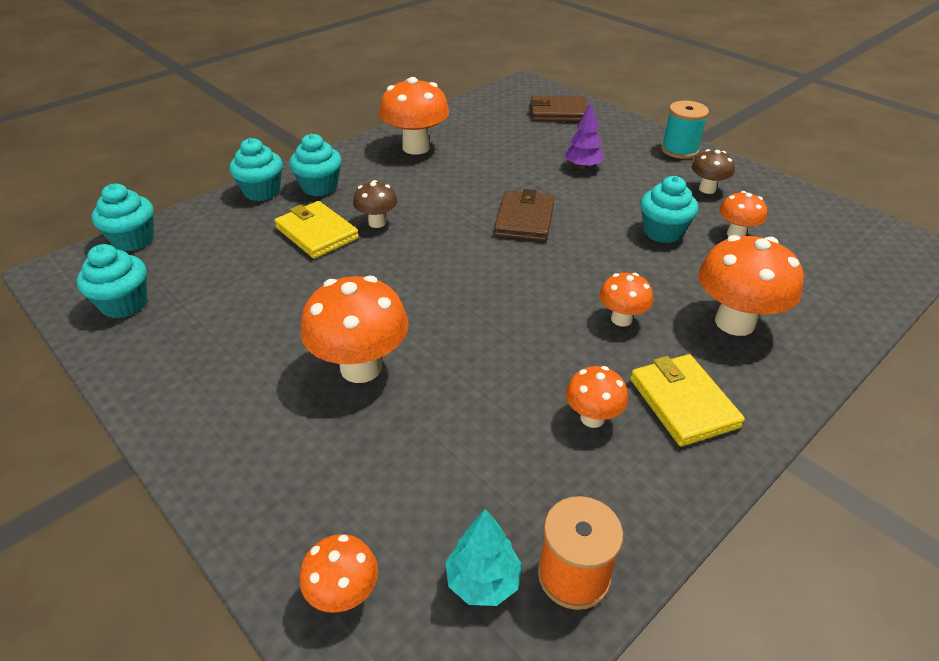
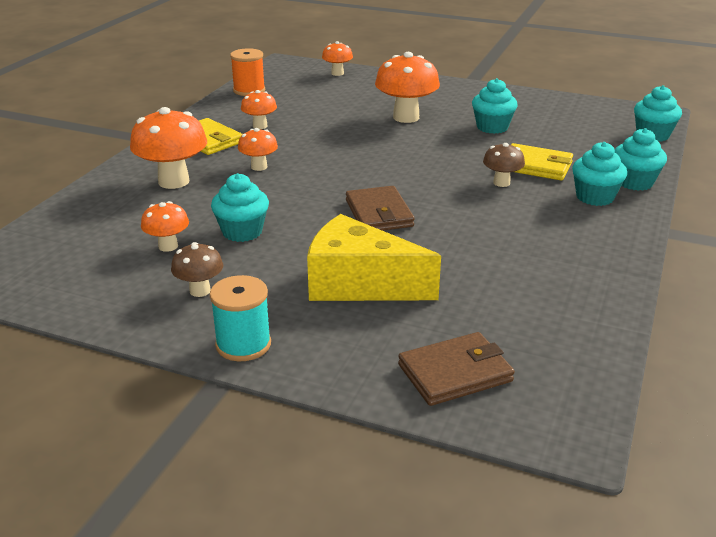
camera: 155 degrees right, 10 degrees down
turquoise cupcake [77,244,147,318] -> turquoise cupcake moved to [472,78,518,134]
orange mushroom [379,77,449,155] -> none
turquoise tree [445,509,522,606] -> none
purple tree [565,102,605,169] -> yellow cheese [307,214,441,301]

